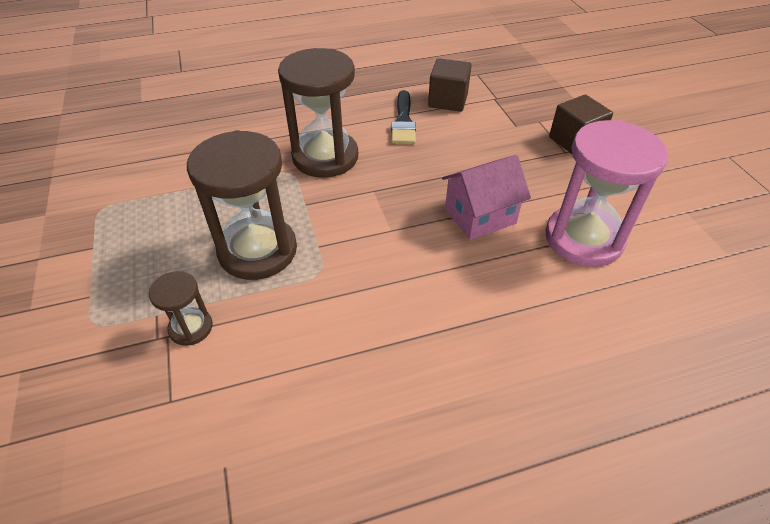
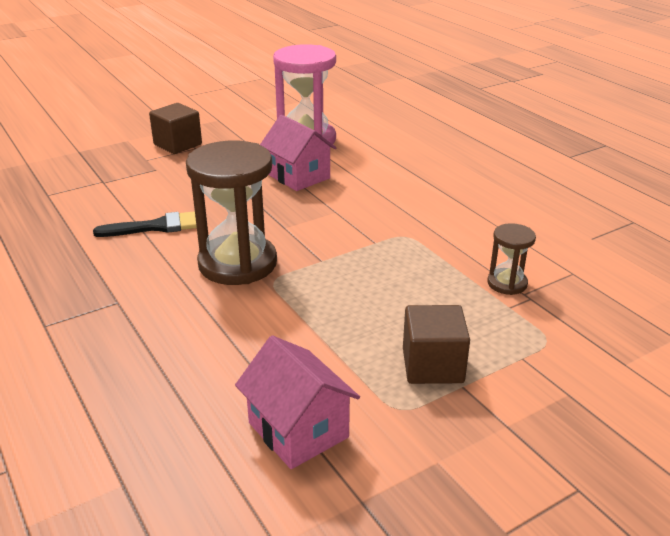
camera: 105 degrees left, 15 degrees down
brown hourglass [187,130,297,280] -> none
brown cube [428,58,472,112] -> brown cube moved to [403,305,470,384]
none -> pink house [235,336,360,469]

